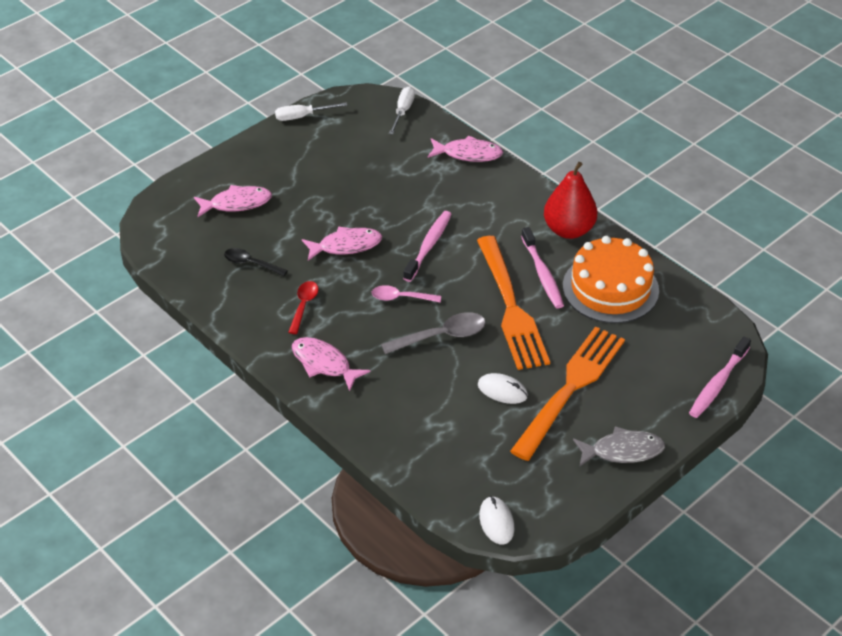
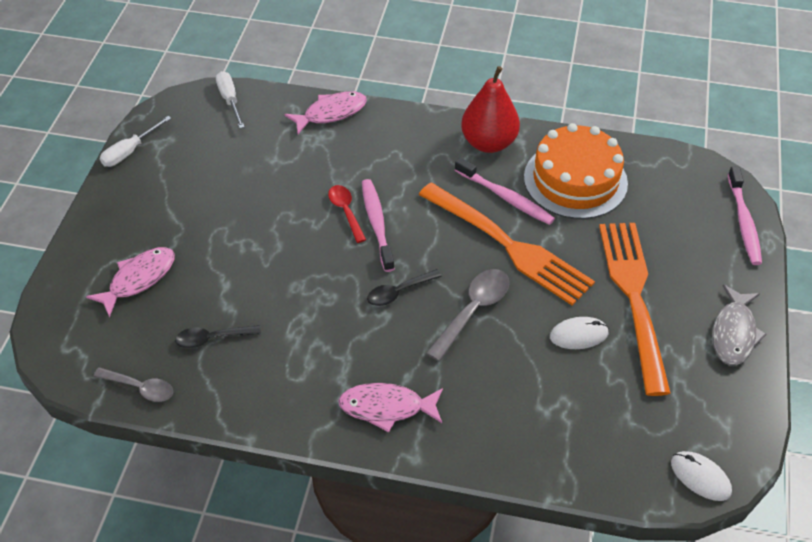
camera: 35 degrees left, 5 degrees up
red spoon [288,281,318,334] -> red spoon moved to [328,185,366,243]
pink fish [302,226,382,261] -> none
pink spoon [372,285,441,303] -> black spoon [367,269,442,306]
grey fish [573,426,665,467] -> grey fish turned 150 degrees clockwise [712,284,766,365]
none -> grey spoon [94,367,173,402]

